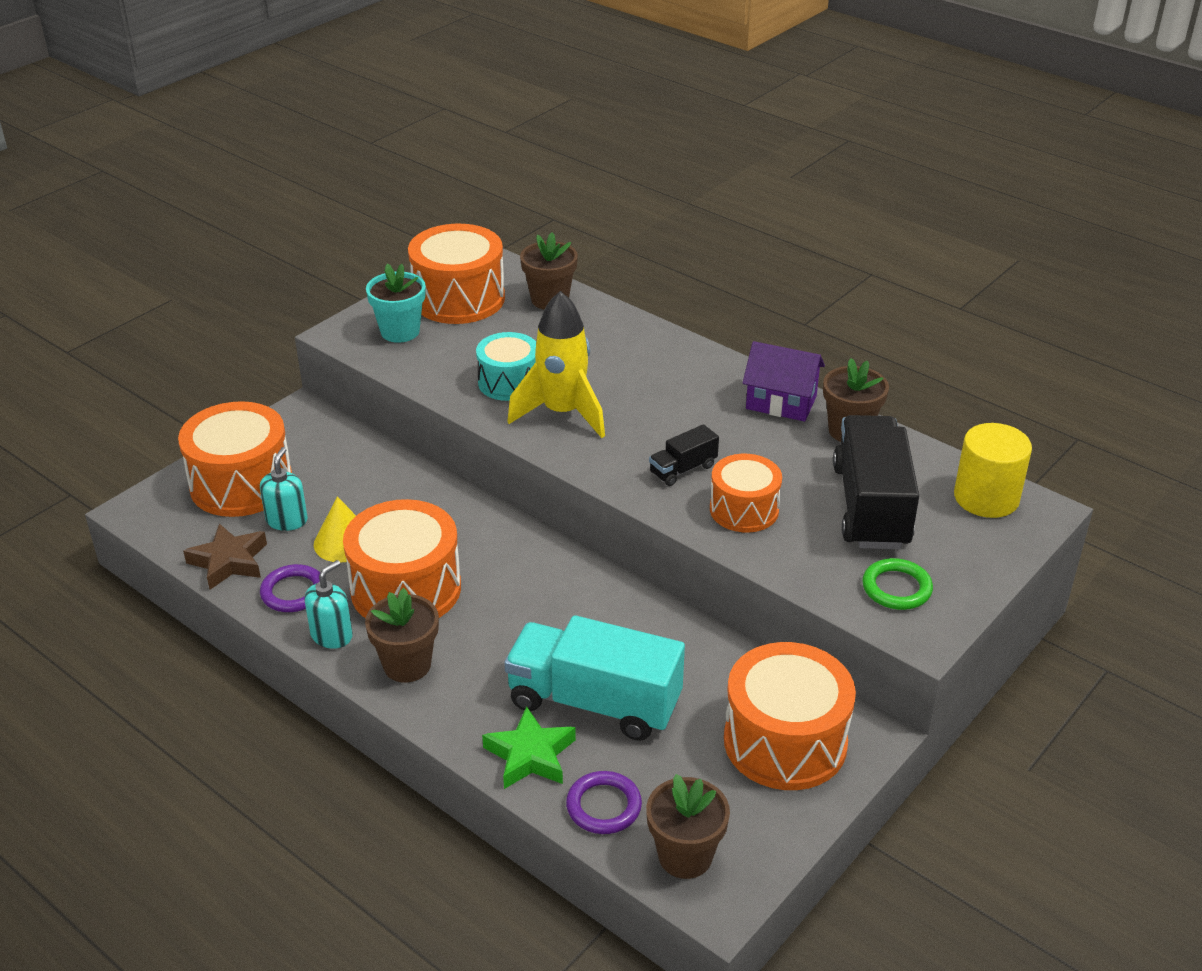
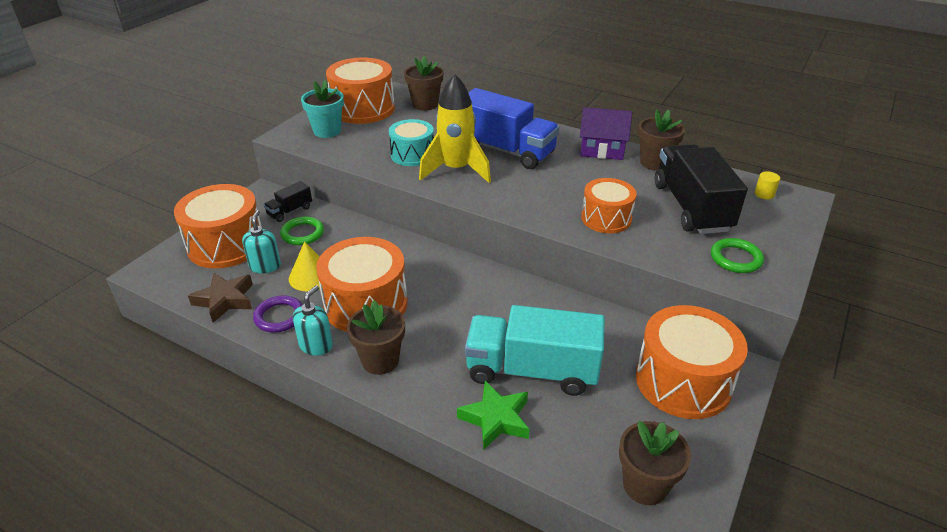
camera: 10 degrees left, 0 degrees up
purple ring [566,771,642,834] -> none
black truck [649,424,719,486] -> black truck moved to [264,181,312,222]
yellow cylinder [954,423,1032,518] -> yellow cylinder [755,171,780,199], size x0.43
none -> green ring [280,217,324,245]
none -> blue truck [468,88,559,169]

